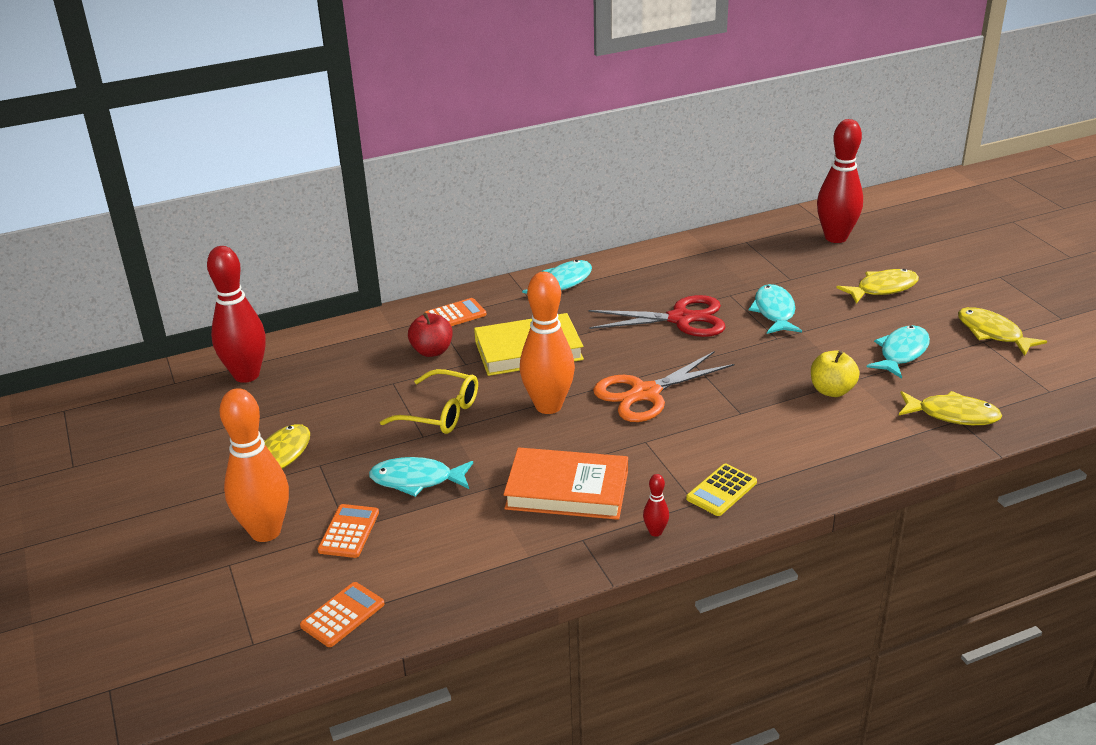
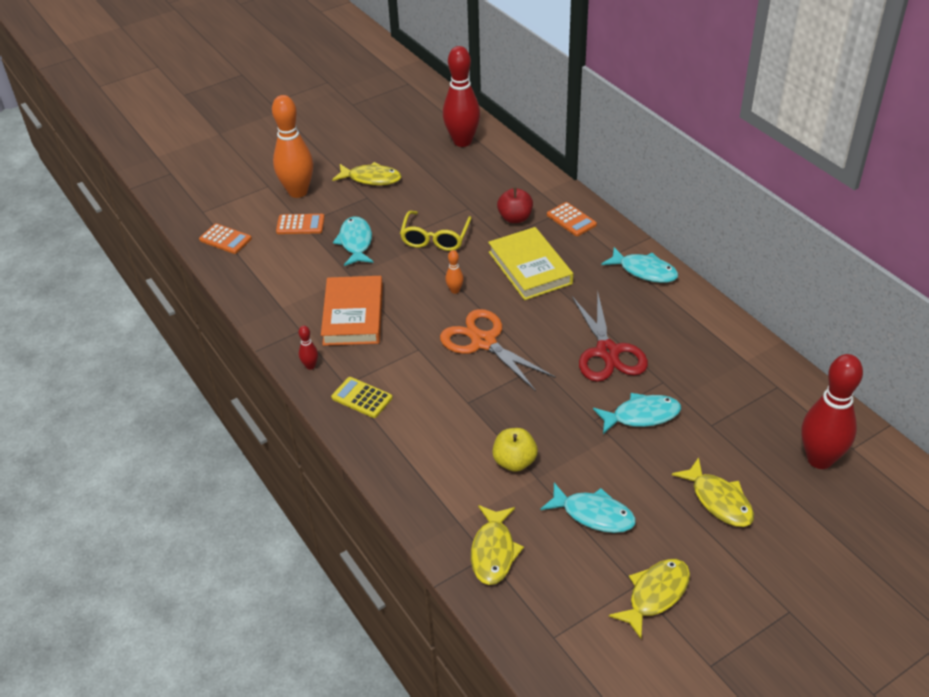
camera: 80 degrees right, 10 degrees up
orange bowling pin [520,272,575,414] -> orange bowling pin [445,250,464,294], size x0.42

